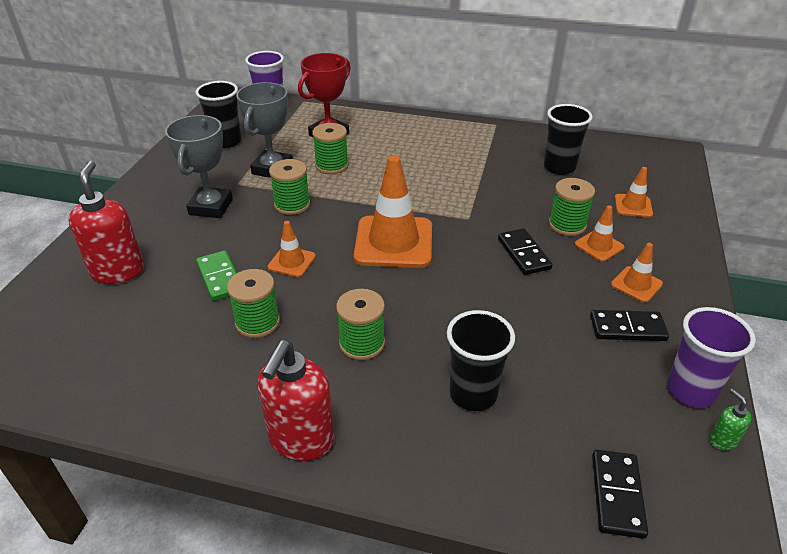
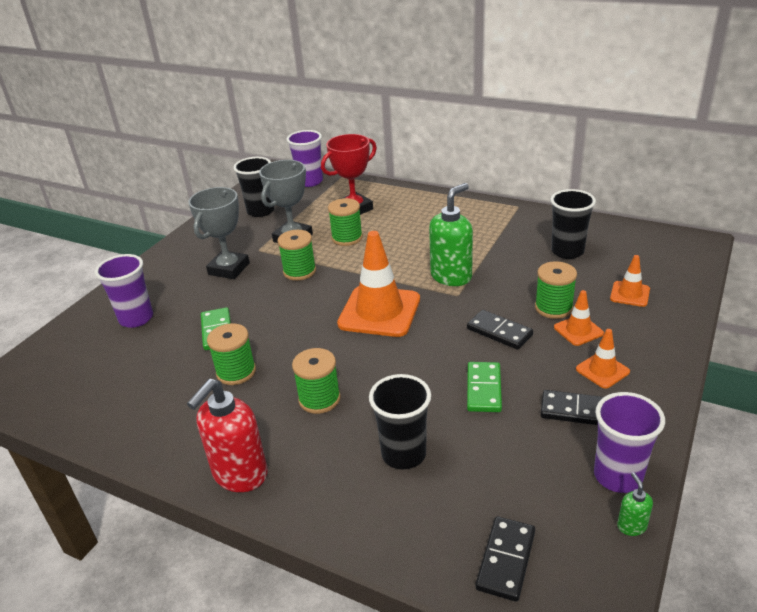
camera: 15 degrees right, 5 degrees down
red soap dispenser [68,161,144,284] -> purple cup [95,254,153,328]
orange traffic cone [267,221,316,277] -> none
black domino [498,228,553,275] -> black domino turned 45 degrees counterclockwise [467,310,533,350]
none -> green soap dispenser [429,183,473,286]
none -> green domino [467,362,502,412]

